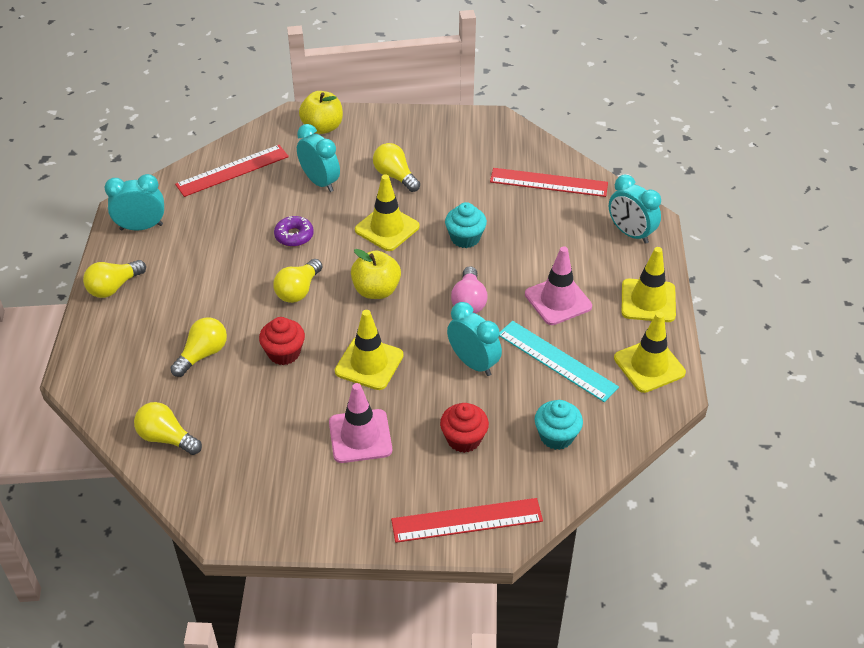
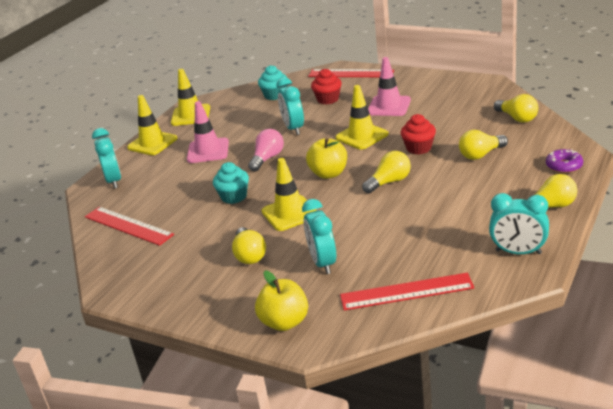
camera: 150 degrees left, 15 degrees down
purple donut [274,216,314,247] -> purple donut moved to [546,149,583,173]
turquoise ruler [499,321,619,402] -> none

